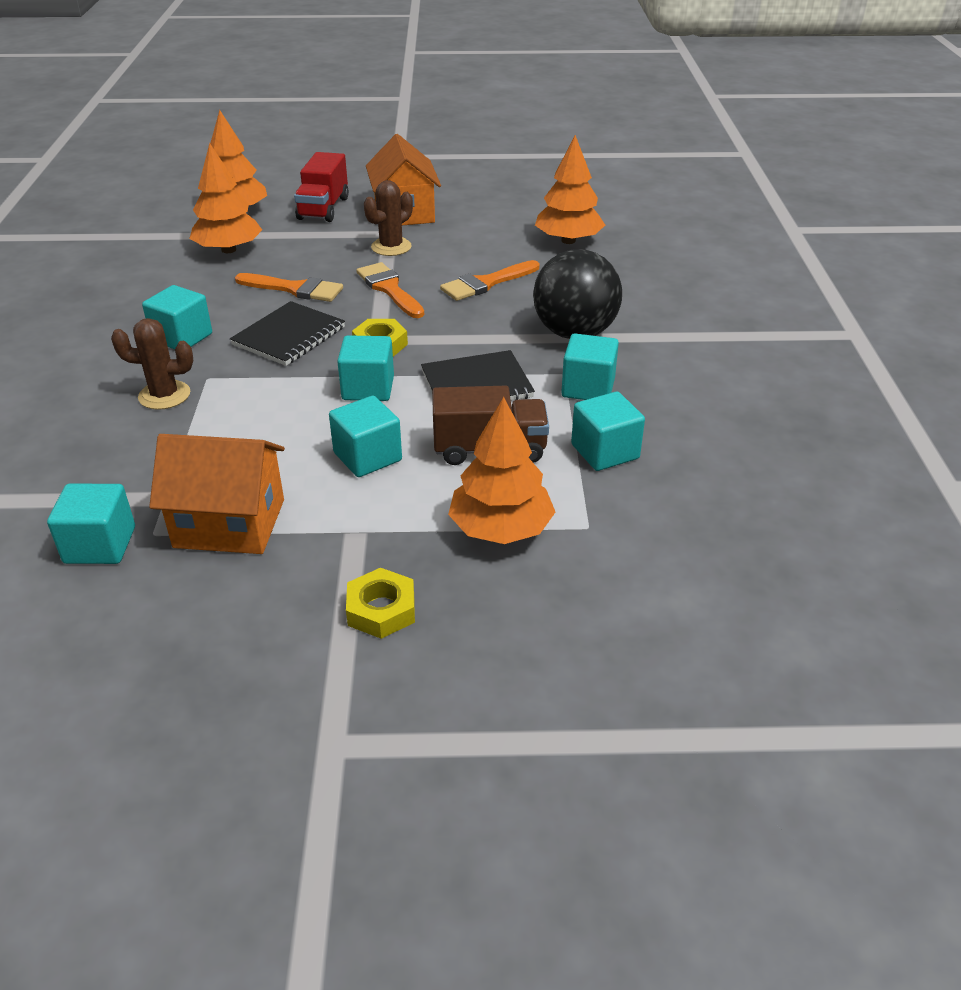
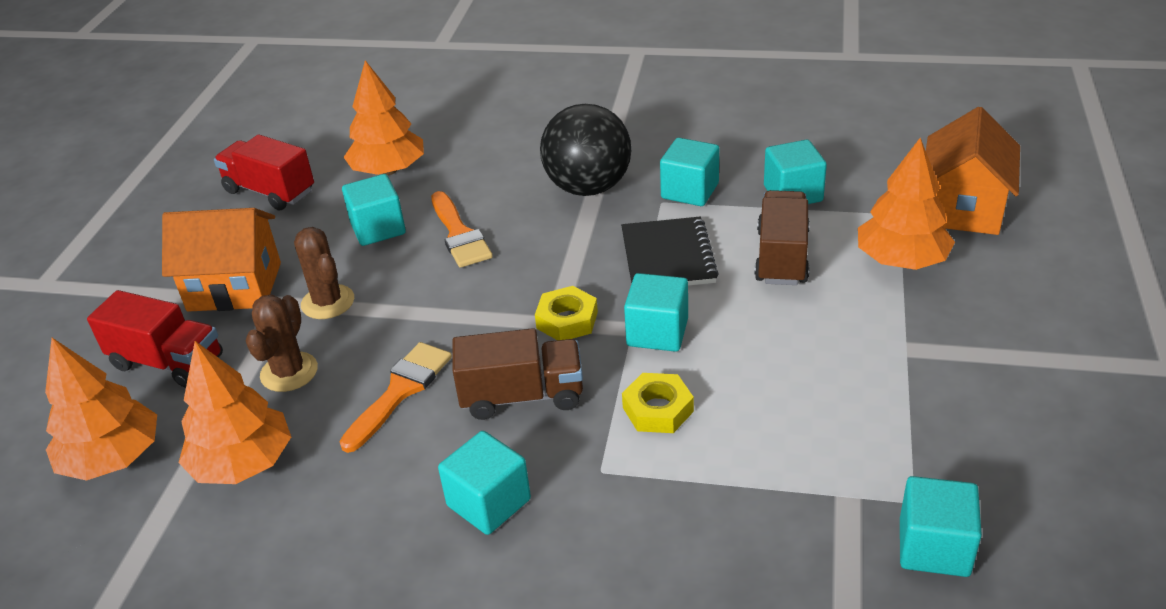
camera: 75 degrees left, 0 degrees up
brown cactus [111,318,194,410] -> brown cactus moved to [246,294,318,392]
orange house [149,434,285,554] -> orange house moved to [926,107,1020,235]
black notebook [230,301,345,366] -> brown truck [452,328,583,420]
turquoise cube [329,396,402,477] -> turquoise cube moved to [342,174,406,246]
yellow nut [346,568,415,639] -> yellow nut moved to [622,373,694,433]
orange brush [356,262,424,318] -> none
none -> red truck [214,134,314,210]

